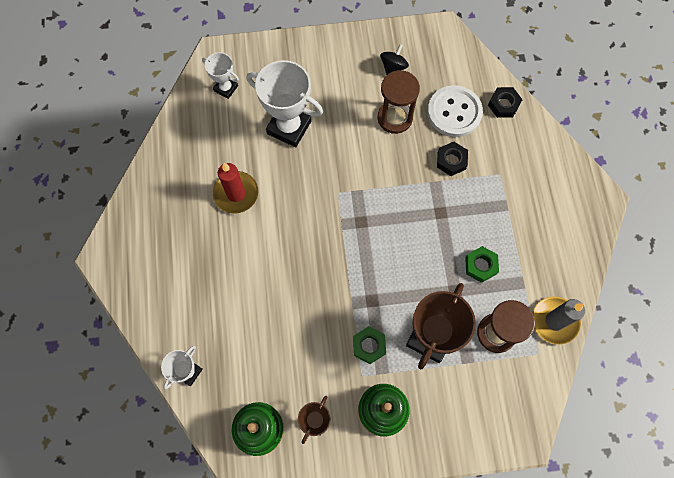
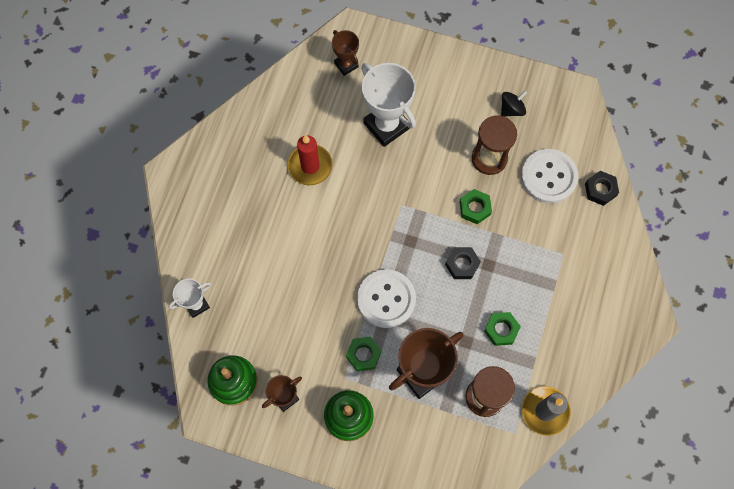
camera: 25 degrees right, 0 degrees up
white trophy [202,52,239,99] -> brown trophy [332,30,359,76]
black nut [437,142,468,176] -> black nut moved to [445,247,481,279]
none -> white button [357,269,416,328]
none -> green nut [460,189,492,224]

